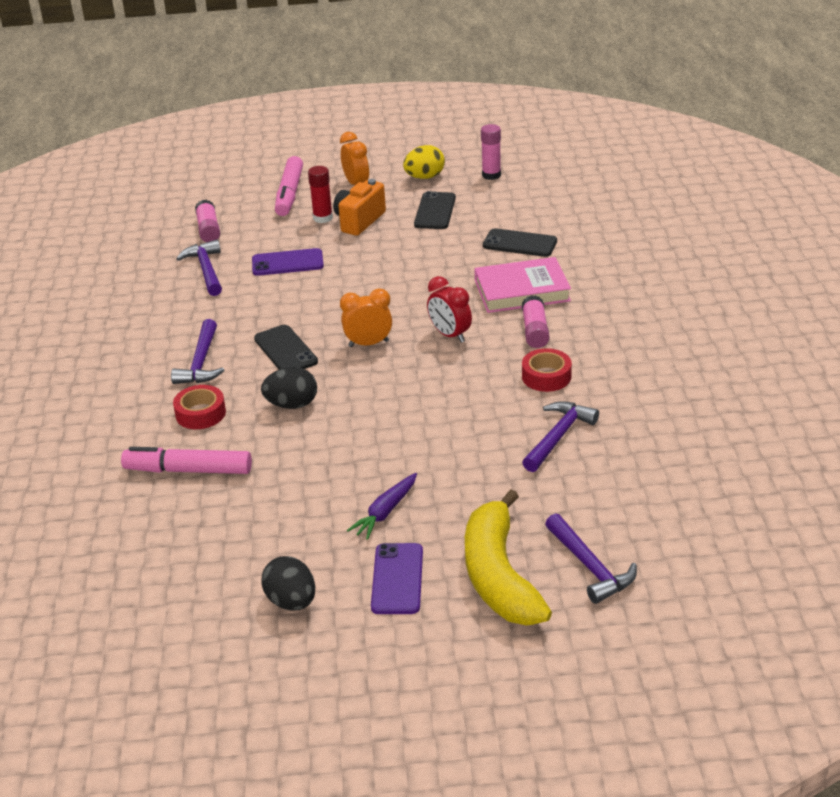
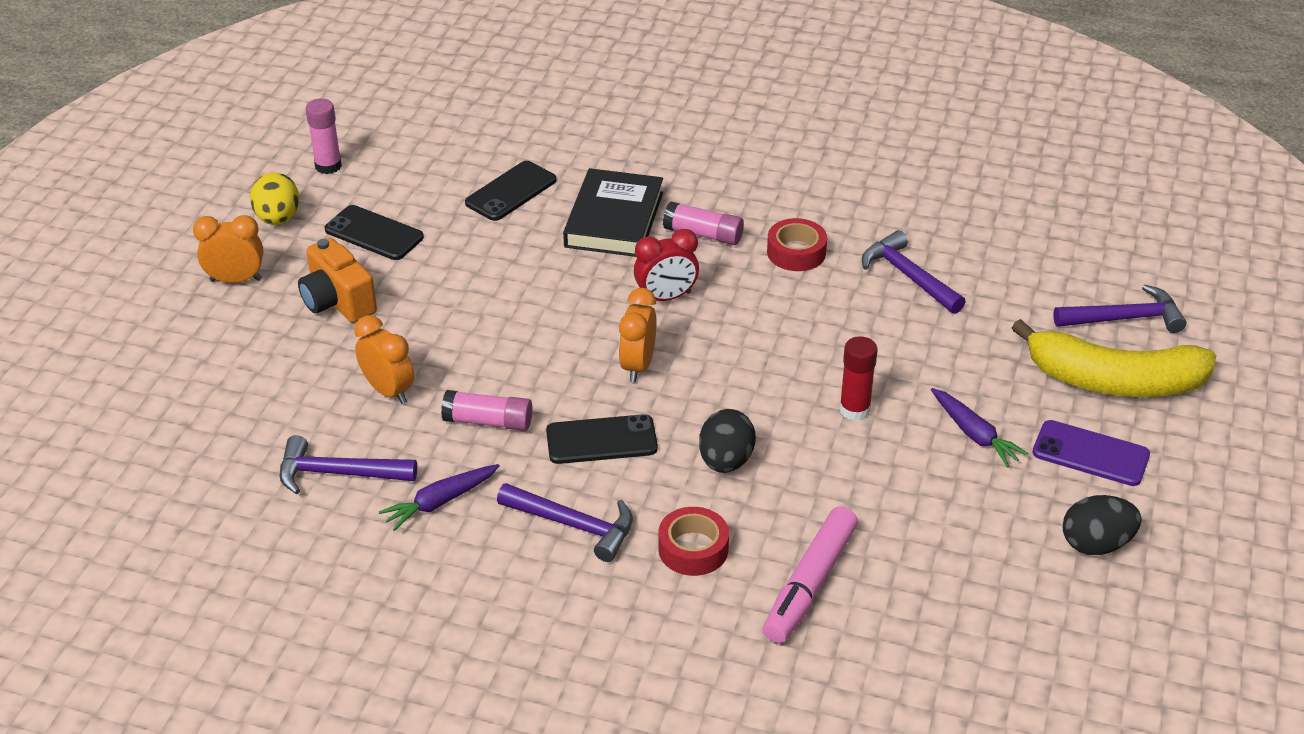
camera: 70 degrees left, 5 degrees up
pink glue stick [195,200,220,242] -> pink glue stick moved to [441,390,532,431]
purple phone [252,248,324,276] -> orange clock [354,315,414,404]
pink marker [275,156,303,216] -> none
red glue stick [308,166,333,223] -> red glue stick moved to [839,336,878,421]
pink book [474,257,571,313] -> black book [563,168,663,257]
none -> purple carrot [379,464,500,531]

